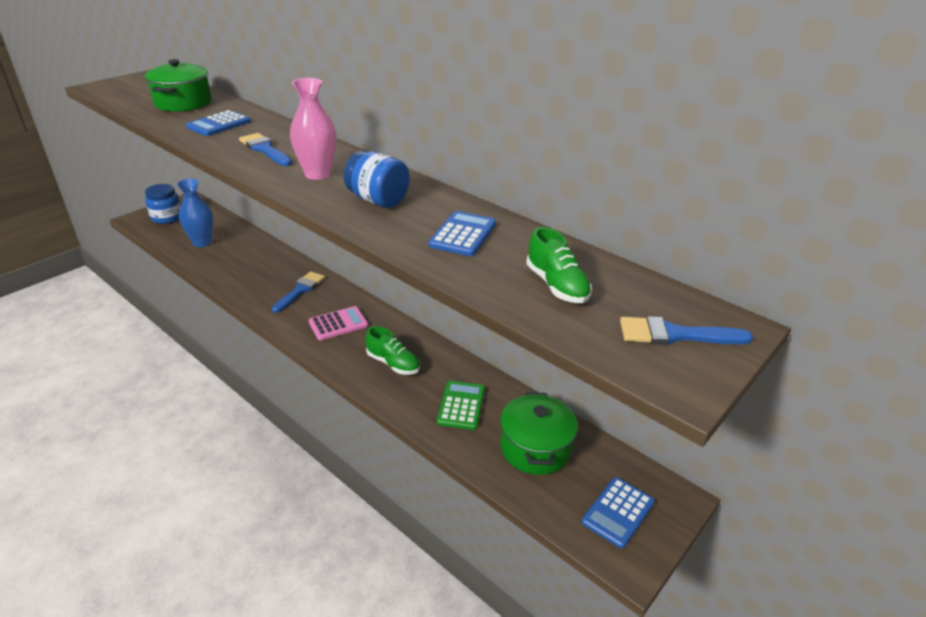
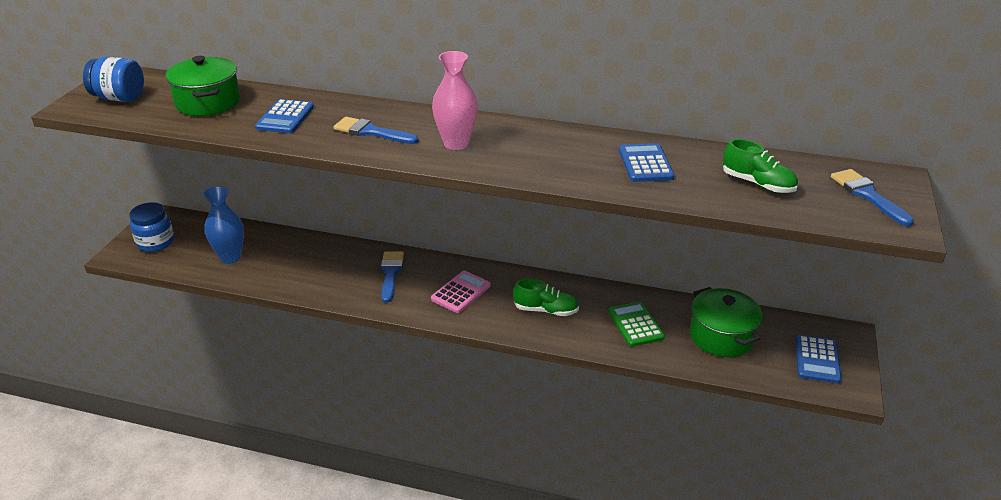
camera: 25 degrees left, 0 degrees up
blue jar [344,151,410,208] -> blue jar moved to [83,57,144,102]
blue brush [620,316,753,345] -> blue brush turned 90 degrees clockwise [831,169,914,226]

